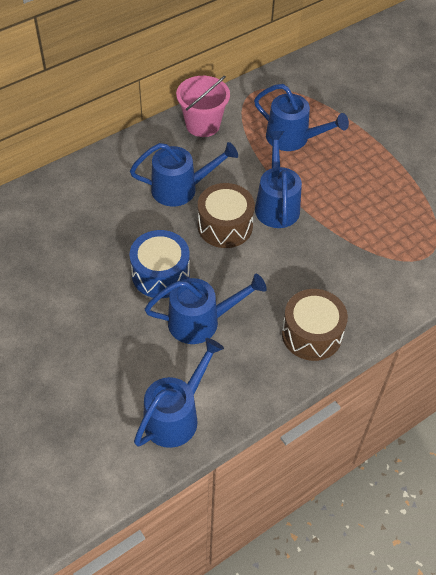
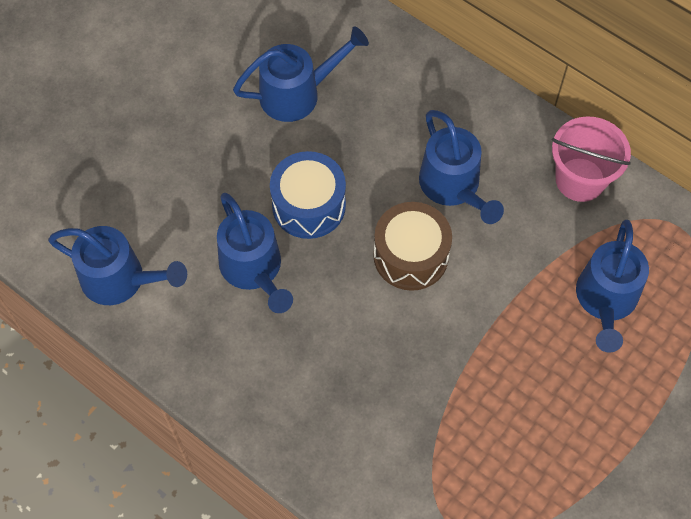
camera: 75 degrees right, 10 degrees up
blue watering can [255,131,302,228] -> blue watering can moved to [233,26,369,122]
brown drum [282,289,348,361] -> none

